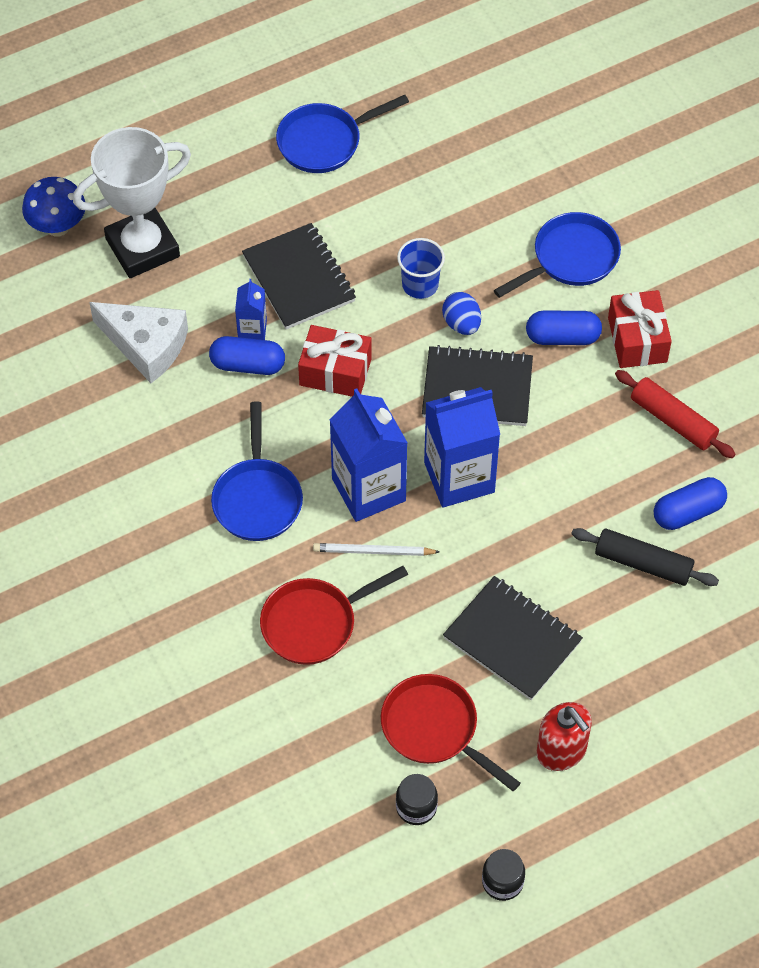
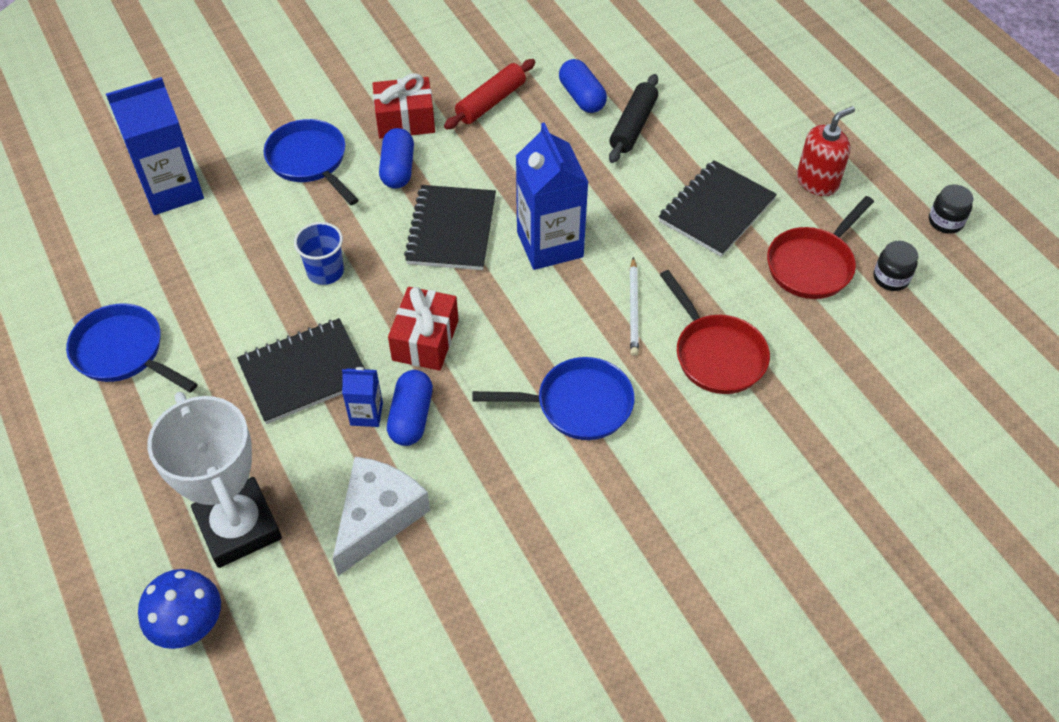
camera: 90 degrees left, 5 degrees down
blue pan [276,95,409,173] -> blue pan turned 150 degrees clockwise [66,304,197,393]
blue carton [329,388,408,522] -> blue carton moved to [106,77,204,215]
blue egg [442,292,481,335] -> none

